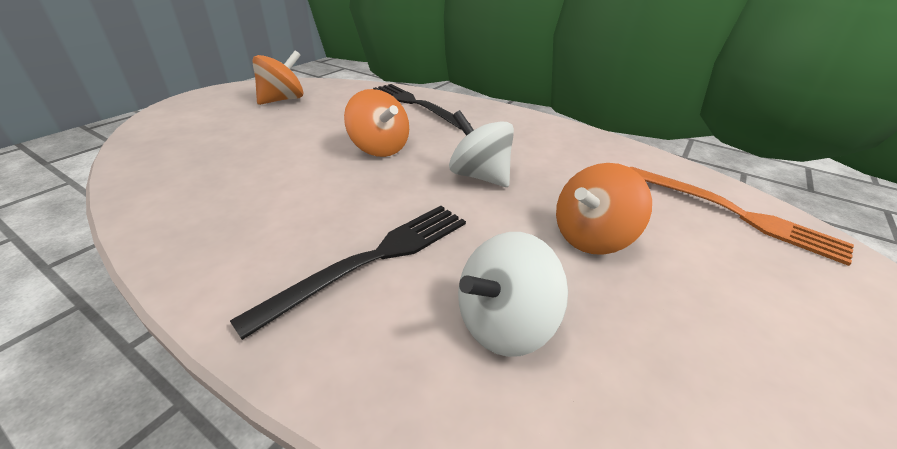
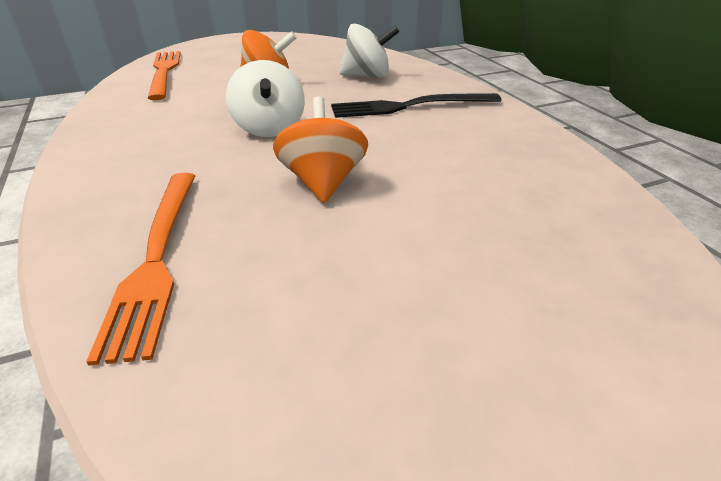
camera: 145 degrees left, 0 degrees up
orange spinning top [252,51,303,105] -> none
black fork [373,84,471,129] -> orange fork [86,173,195,366]

